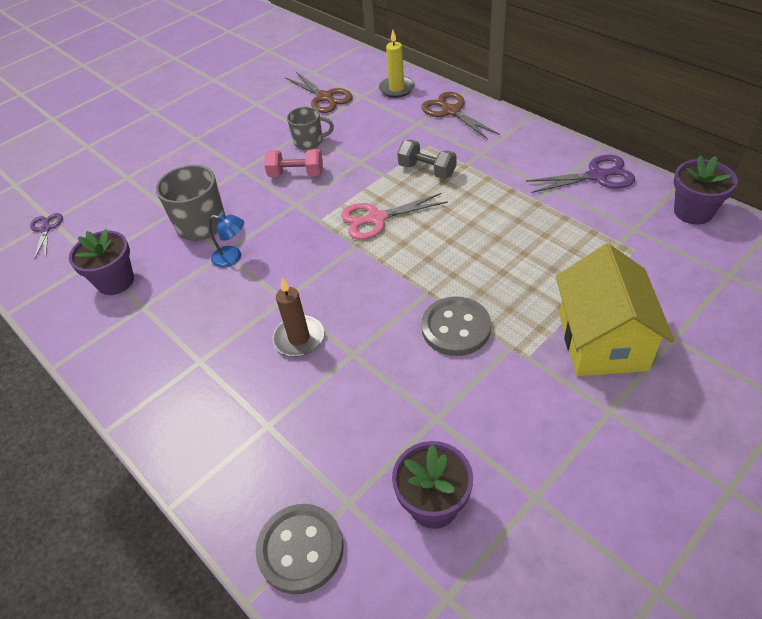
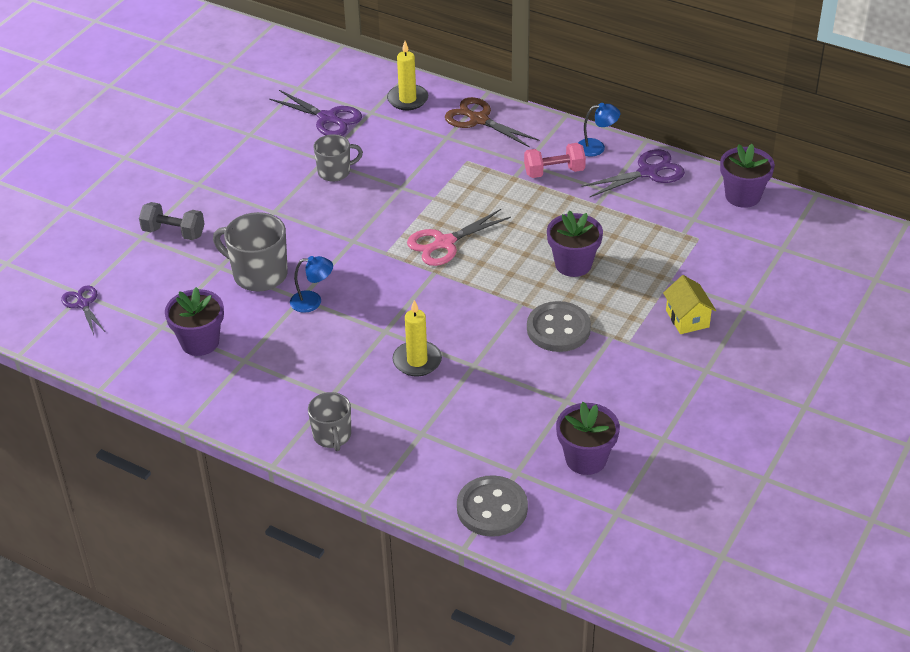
camera: 20 degrees left, 5 degrees down
pink dumbbell [264,149,323,177] -> pink dumbbell moved to [524,143,586,178]
brown candle [273,278,324,356] -> yellow candle [392,300,442,377]
brown scissors [286,72,353,113] -> purple scissors [269,90,362,136]
grey dumbbell [397,140,456,179] -> grey dumbbell moved to [139,202,205,240]
yellow house [556,244,675,376] -> yellow house [663,275,716,334], size x0.51
none -> grey mug [308,392,351,451]
none -> purple flower pot [547,210,603,277]
none -> blue lamp [578,103,620,156]

